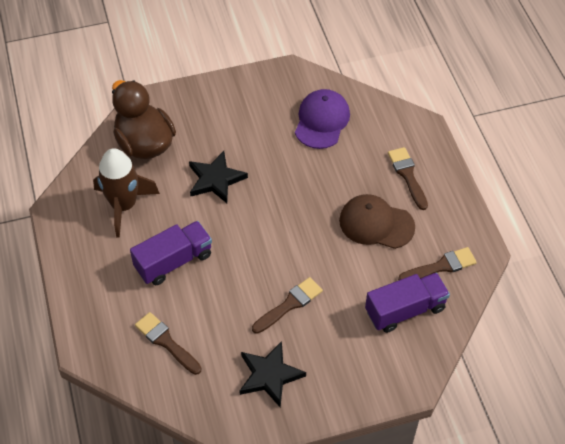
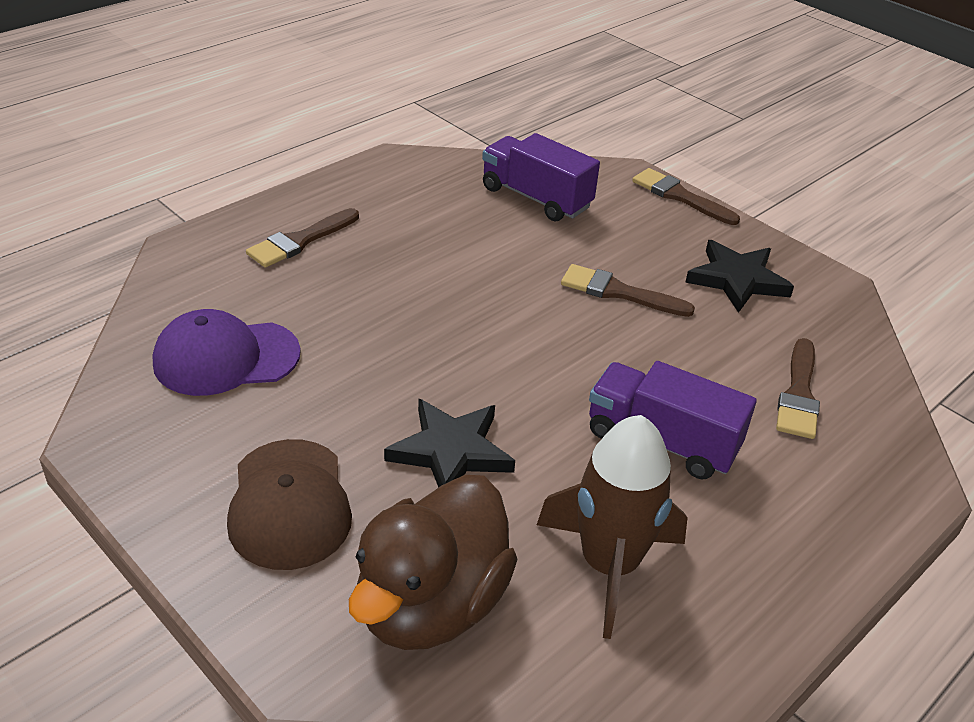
camera: 120 degrees left, 15 degrees down
brown cap [339,194,415,249] -> brown cap moved to [227,439,352,570]
brown brush [398,247,477,280] -> brown brush moved to [632,168,740,225]

